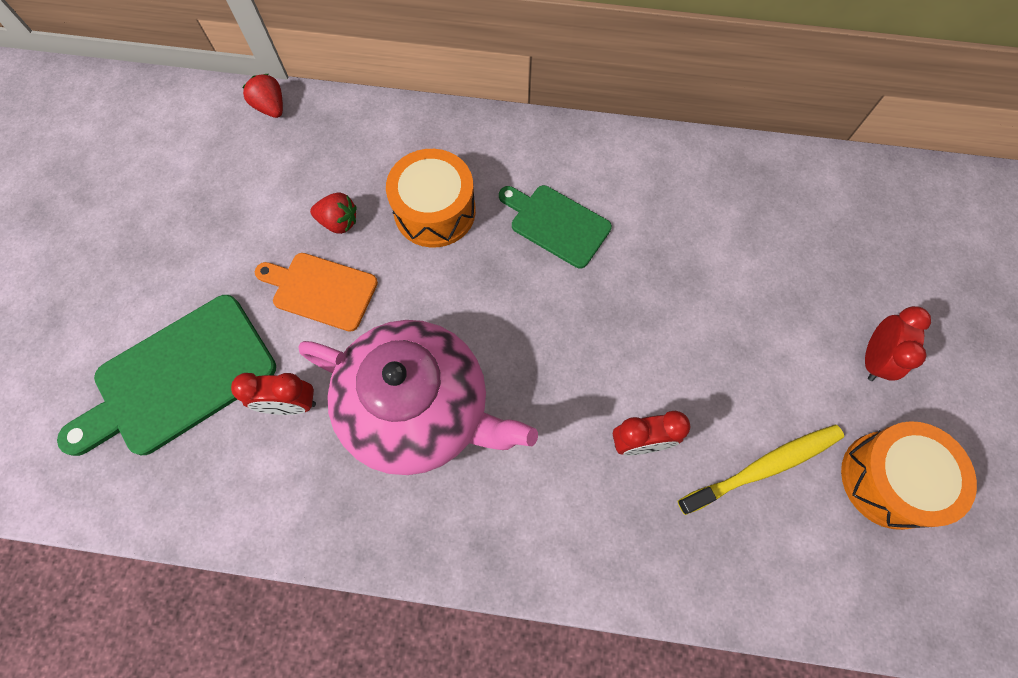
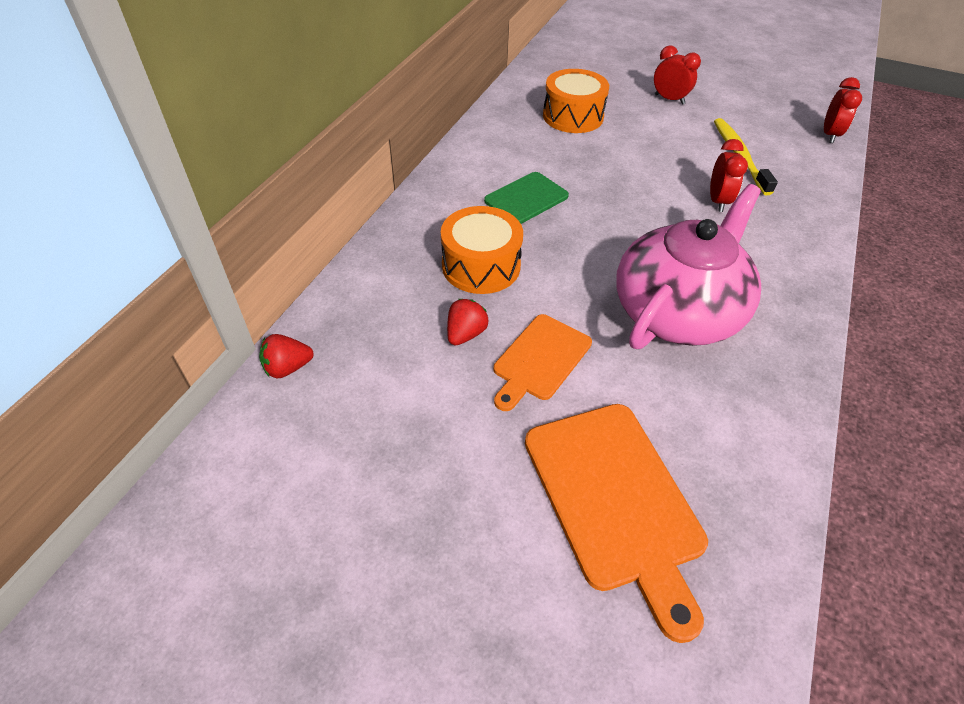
camera: 75 degrees left, 20 degrees down
green cutting board [57,295,276,456] -> orange cutting board [525,404,708,643]
red clock [231,373,316,415] -> red clock moved to [824,77,862,143]
orange drum [841,421,977,530] -> orange drum moved to [543,69,609,133]

